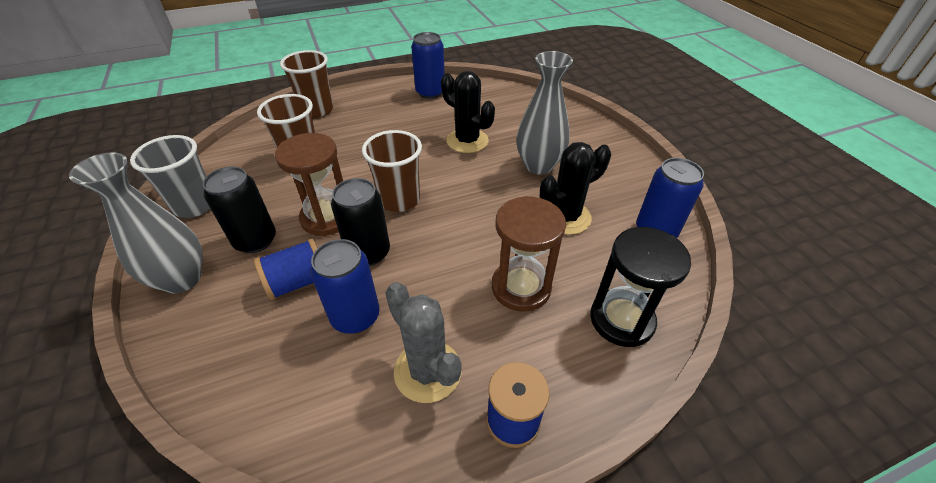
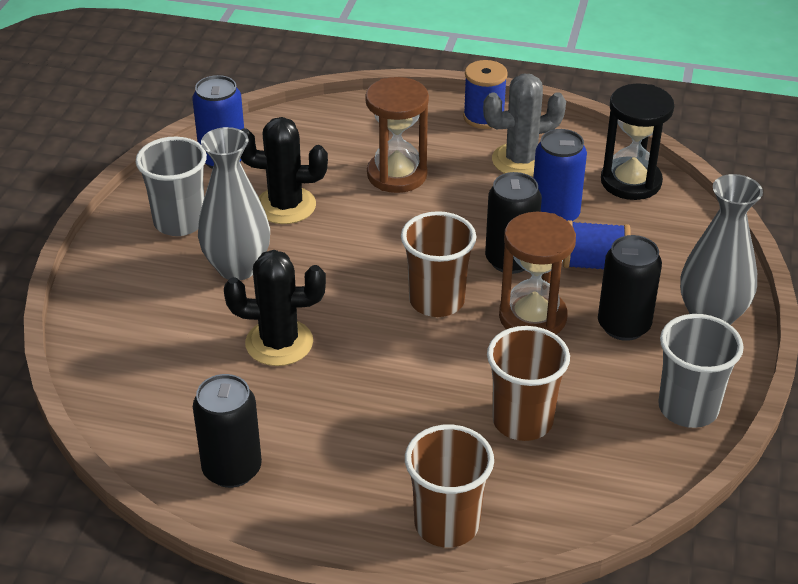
camera: 145 degrees left, 5 degrees down
grey cactus [385,282,462,403] -> grey cactus turned 75 degrees clockwise [483,74,566,177]
blue can [411,32,445,99] -> black can [193,374,262,488]
black cactus [441,71,495,153] -> black cactus turned 75 degrees counterclockwise [224,250,326,366]
black hourglass [590,227,691,347] -> black hourglass moved to [601,83,674,200]
none -> grey cup [136,137,207,236]

